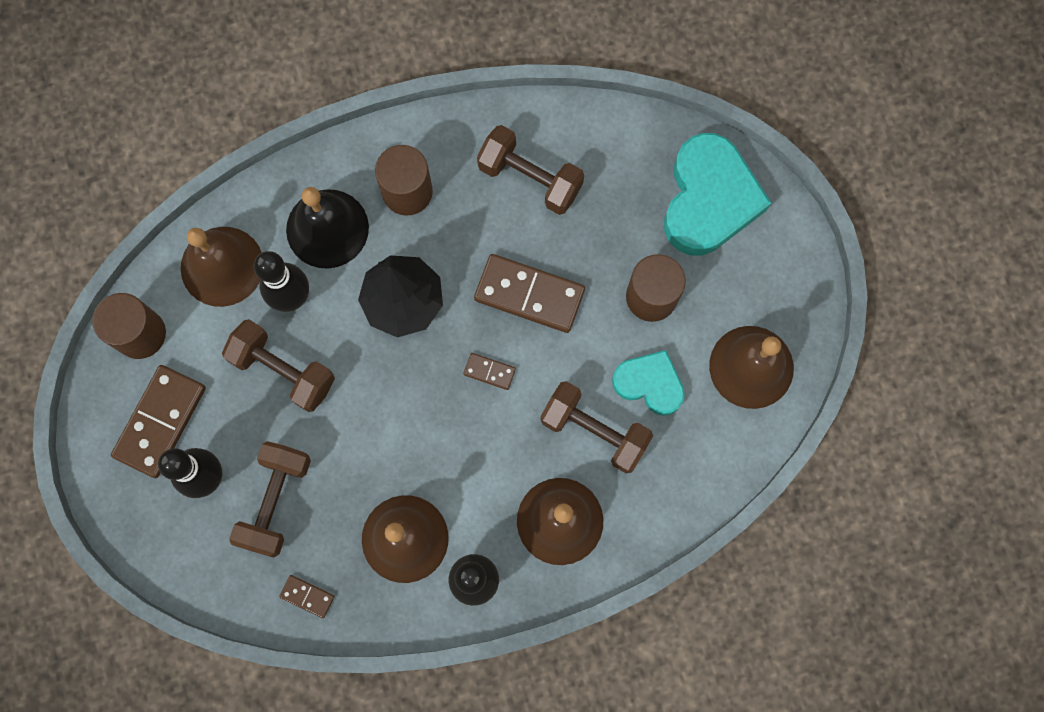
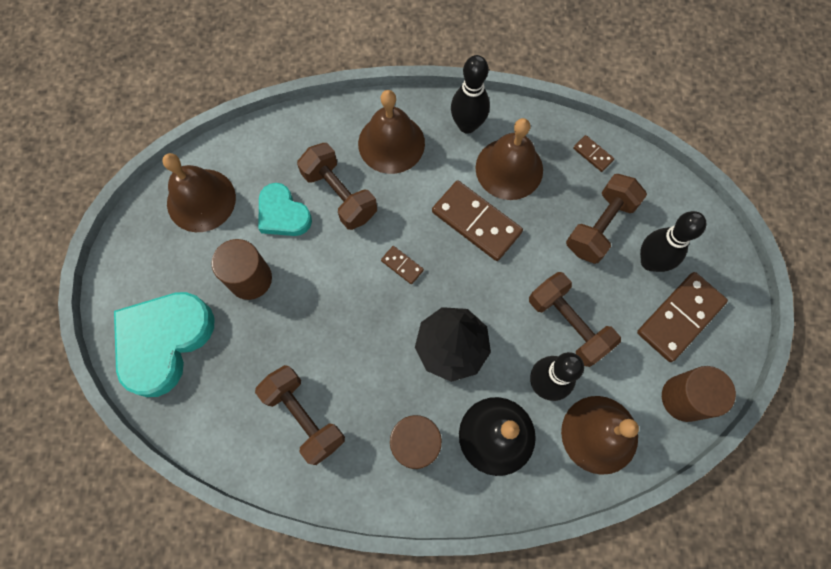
camera: 160 degrees left, 5 degrees down
brown domino [474,254,585,333] -> brown domino moved to [432,180,523,261]

